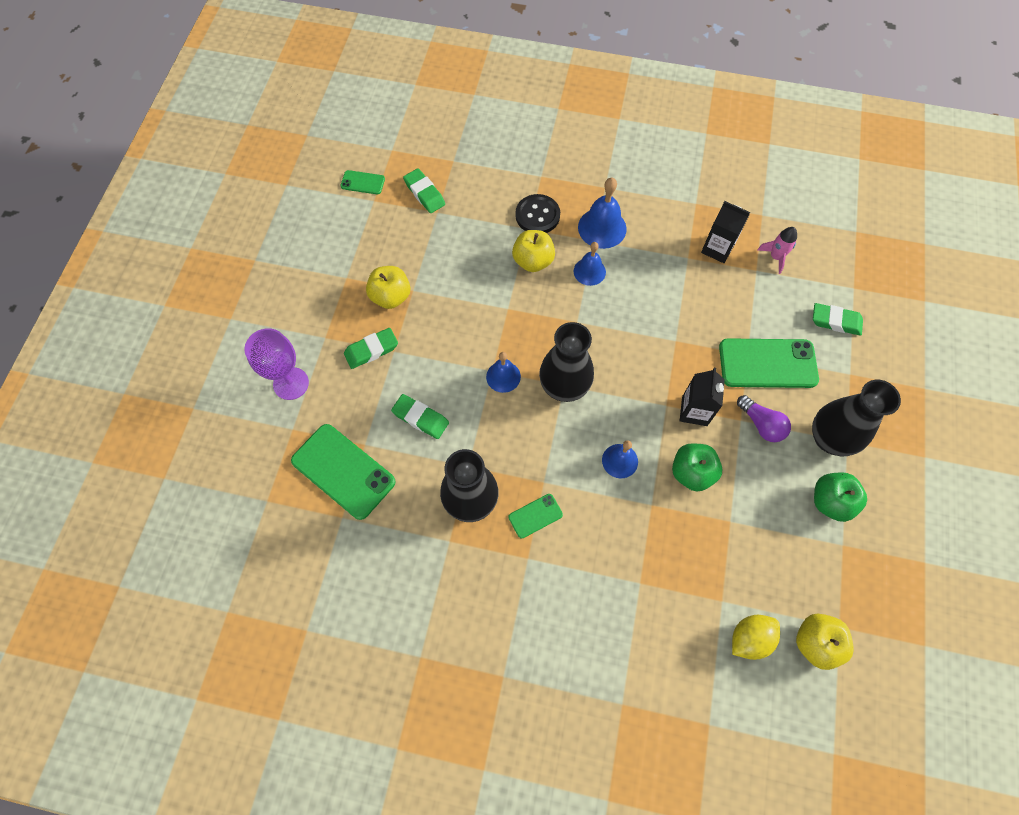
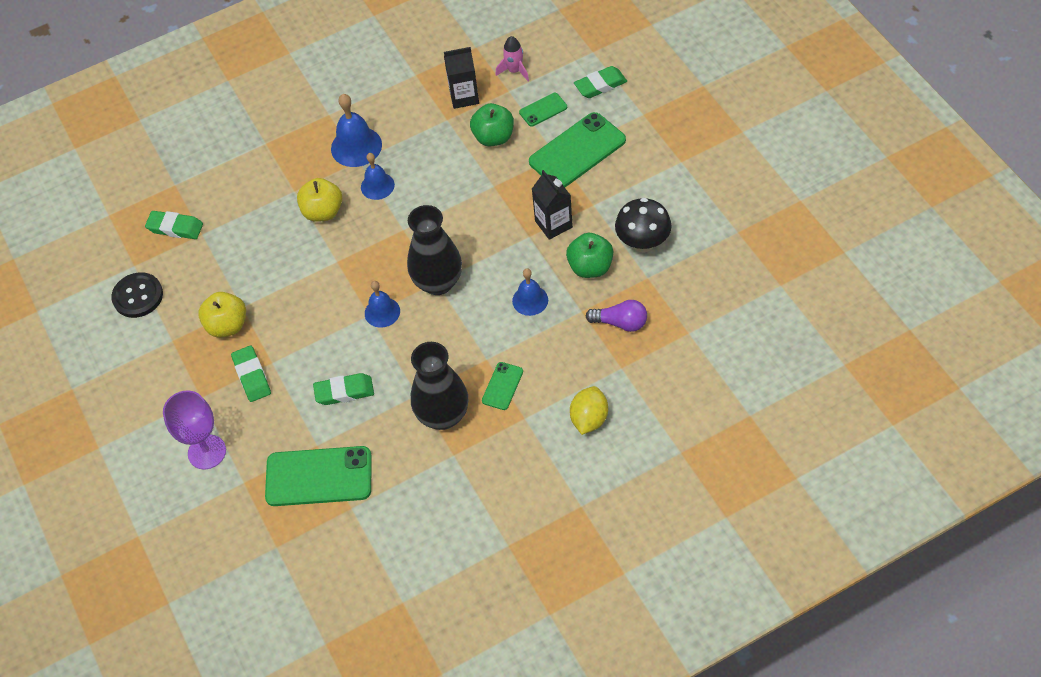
camera: 35 degrees left, 10 degrees down
green phone [341,170,385,194] -> green phone moved to [519,93,567,127]
green eraser [344,328,398,369] -> green eraser turned 45 degrees counterclockwise [231,346,271,402]
black button [515,194,560,233] -> black button moved to [111,272,163,318]
yellow lemon [732,615,780,660] -> yellow lemon moved to [570,386,608,435]
purple light bulb [737,395,791,442] -> purple light bulb moved to [586,300,647,332]
yellow apple [796,614,854,670] -> none
black vase [812,380,901,456] -> none
green apple [814,472,867,522] -> green apple moved to [470,103,514,146]
none -> black mushroom [615,198,672,253]

